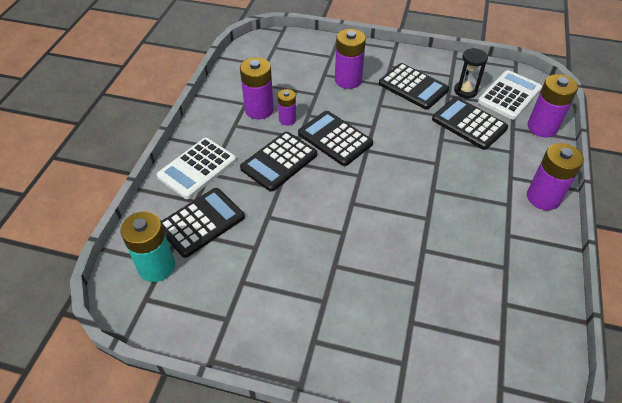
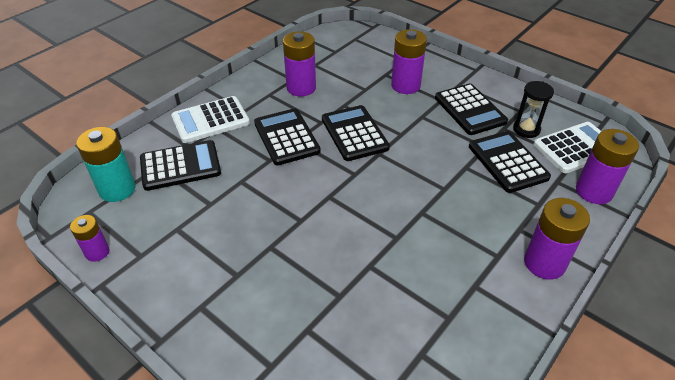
camera: 25 degrees right, 5 degrees down
black calculator [240,132,317,192] -> black calculator turned 90 degrees clockwise [254,108,321,165]
purple battery [278,89,296,125] -> purple battery moved to [70,215,109,262]

